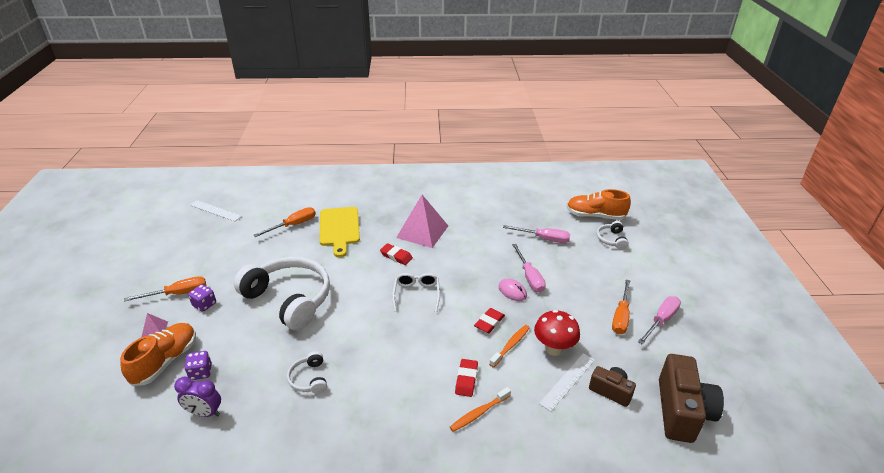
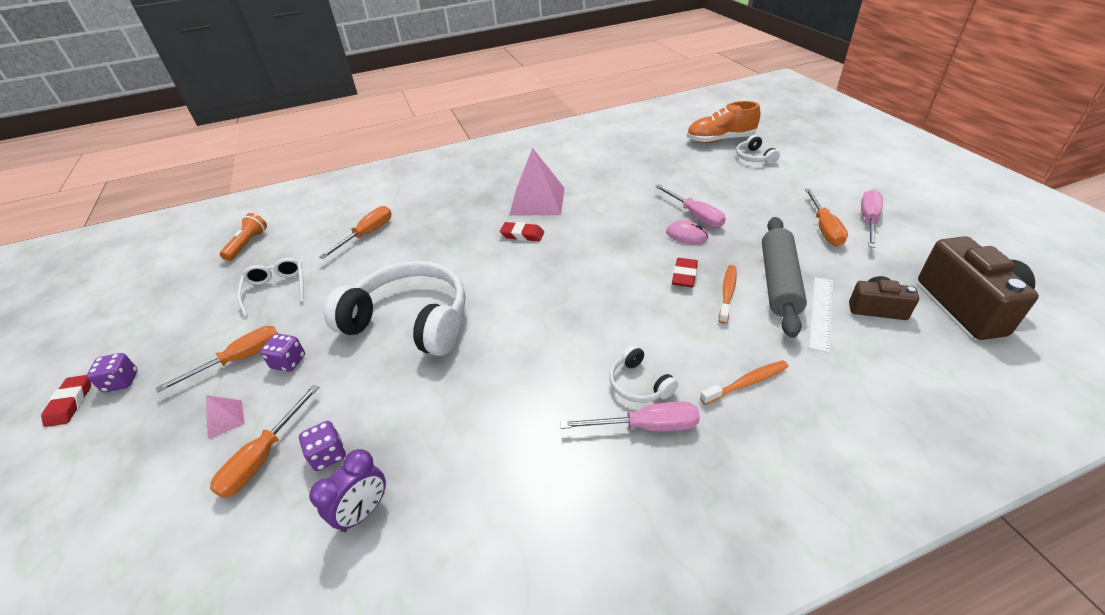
camera: 15 degrees left, 5 degrees up
orange shoe [120,323,196,386] -> orange screwdriver [210,385,319,498]
purple clock [174,377,221,417] -> purple clock turned 45 degrees counterclockwise [309,449,386,532]
white ruler [190,200,242,221] -> orange flashlight [220,213,267,261]
white headphones [287,351,327,394] -> white headphones moved to [609,345,678,403]
yellow cutting board [320,207,360,257] -> none
white glasses [392,273,440,312] -> white glasses moved to [237,258,304,317]
orange toothbrush [450,387,511,432] -> orange toothbrush turned 150 degrees counterclockwise [700,360,789,405]
red eraser [455,359,478,397] -> red eraser moved to [41,375,91,427]
pink screwdriver [503,225,570,243] -> pink screwdriver moved to [560,401,700,431]
red mushroom [534,310,580,356] -> grey rolling pin [762,217,807,338]
none -> purple dice [87,353,138,392]

